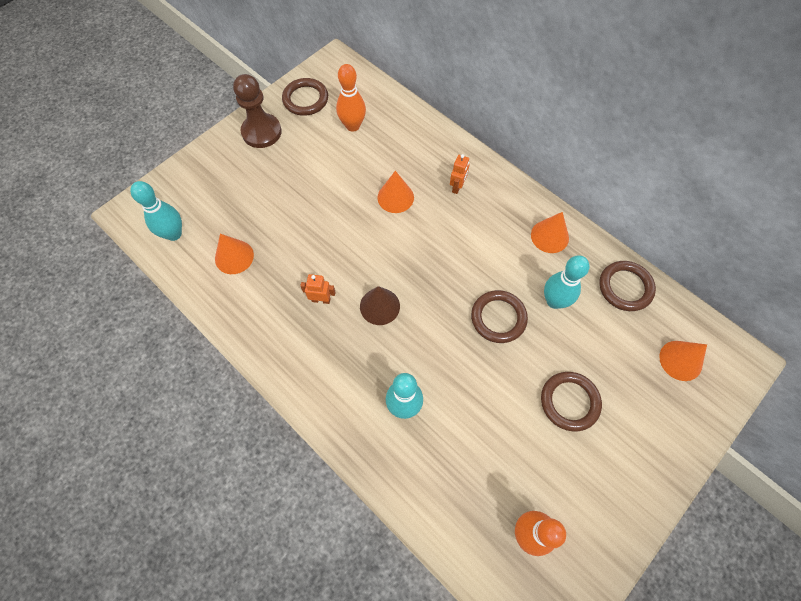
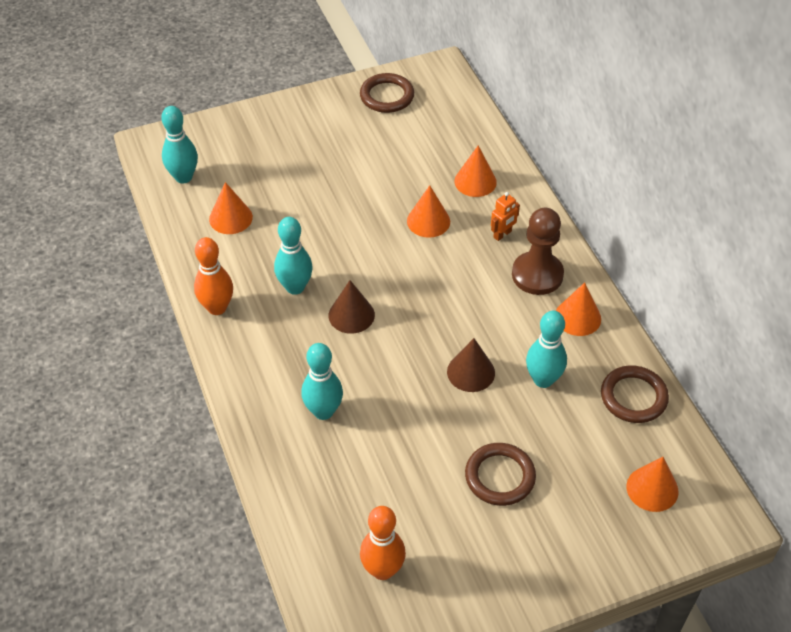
camera: 25 degrees right, 15 degrees down
brown pawn [233,74,282,148] -> brown pawn moved to [512,208,564,295]
orange robot [300,274,336,304] -> turquoise bowling pin [274,217,313,295]
orange bowling pin [336,64,366,132] -> orange bowling pin moved to [194,237,233,315]
brown ring [471,290,528,343] -> brown cone [447,338,495,392]
none -> orange cone [454,146,497,197]

